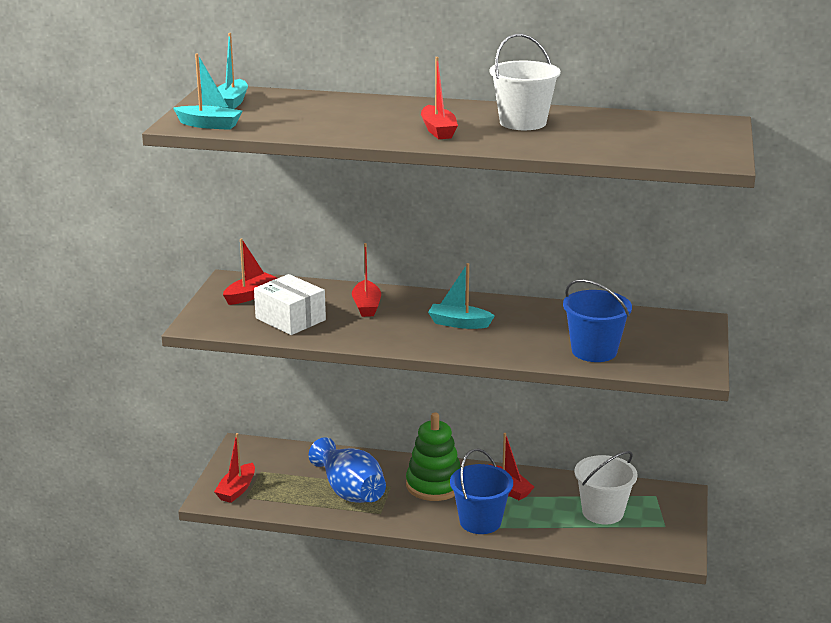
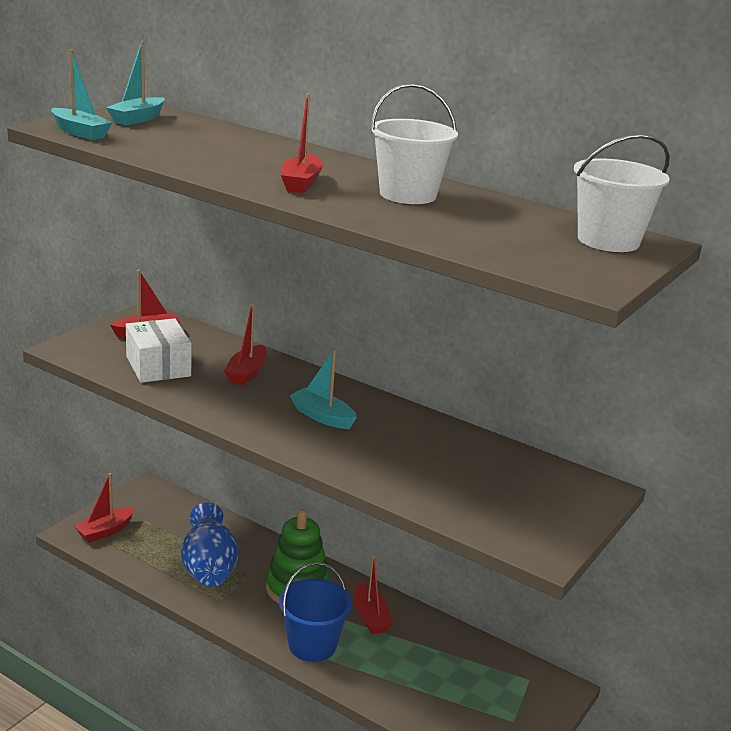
camera: 20 degrees right, 0 degrees up
blue bucket [563,279,632,362] -> none
white bucket [574,451,638,524] -> white bucket moved to [574,134,670,252]

